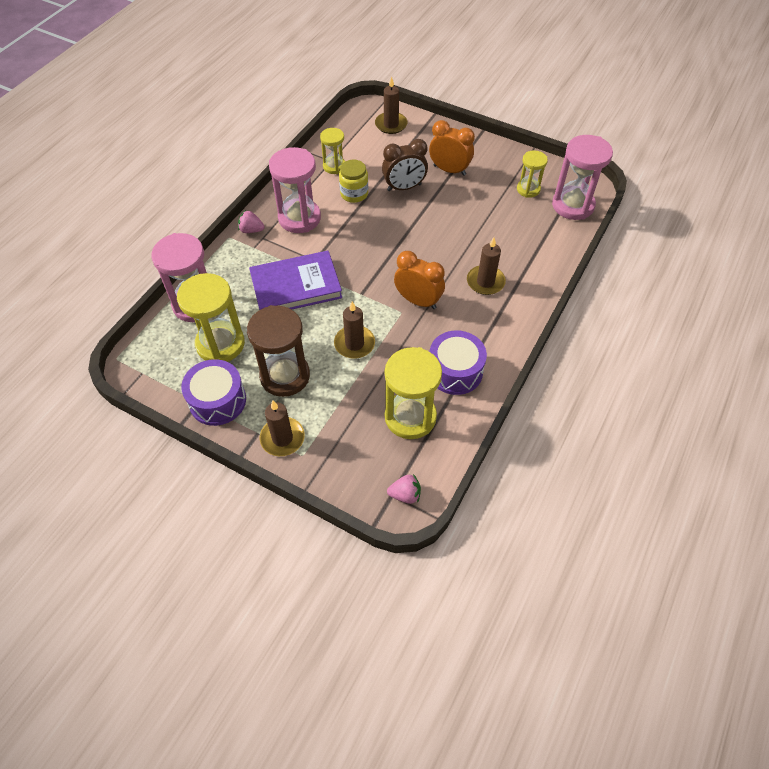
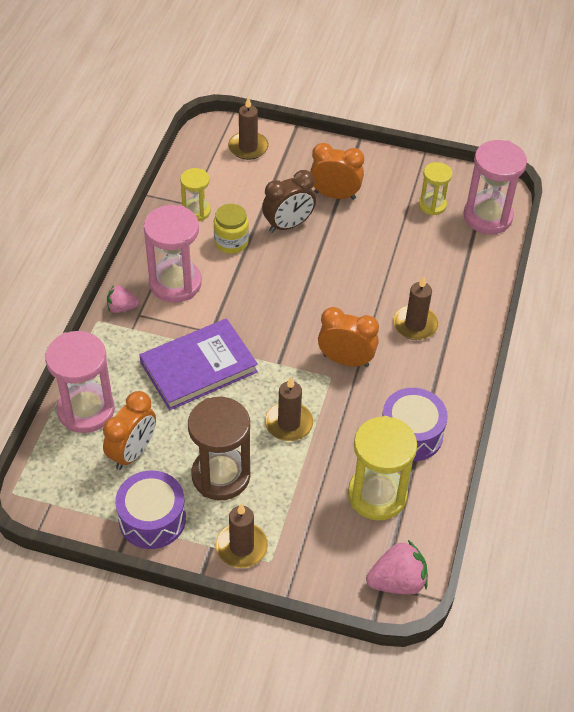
camera: 15 degrees left, 5 degrees down
yellow hourglass [177,273,245,362] -> orange clock [103,391,156,470]
pink strawberry [387,474,421,504] -> pink strawberry [366,540,428,595], size x1.62

